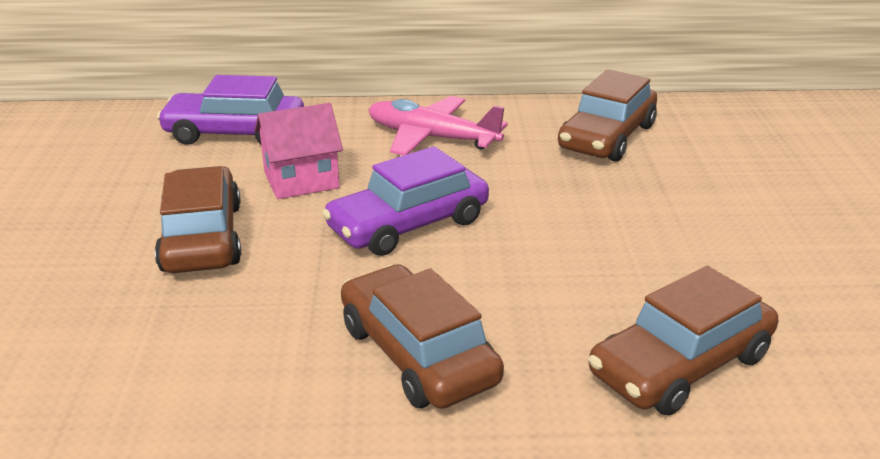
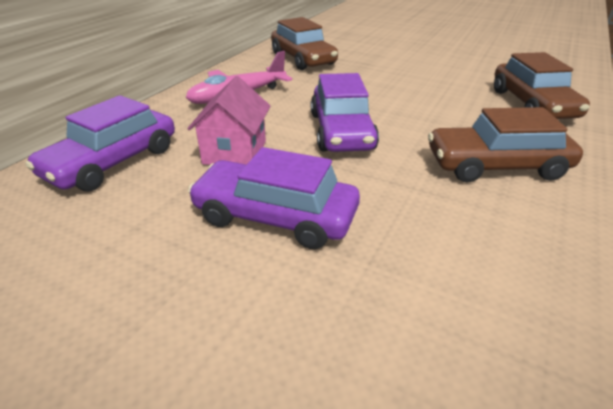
camera: 60 degrees left, 5 degrees up
brown car [155,166,241,273] -> purple car [188,147,360,249]

